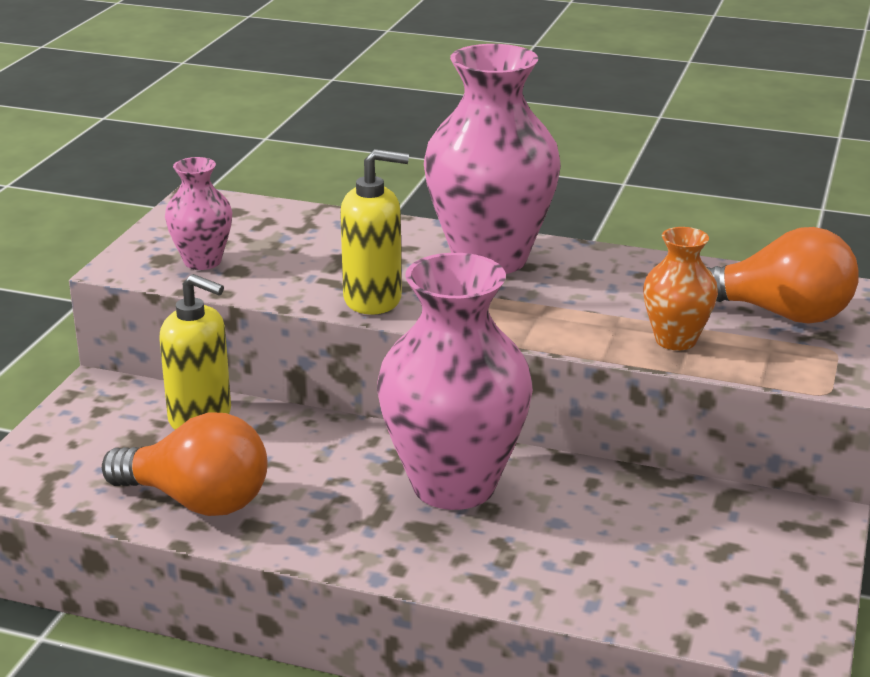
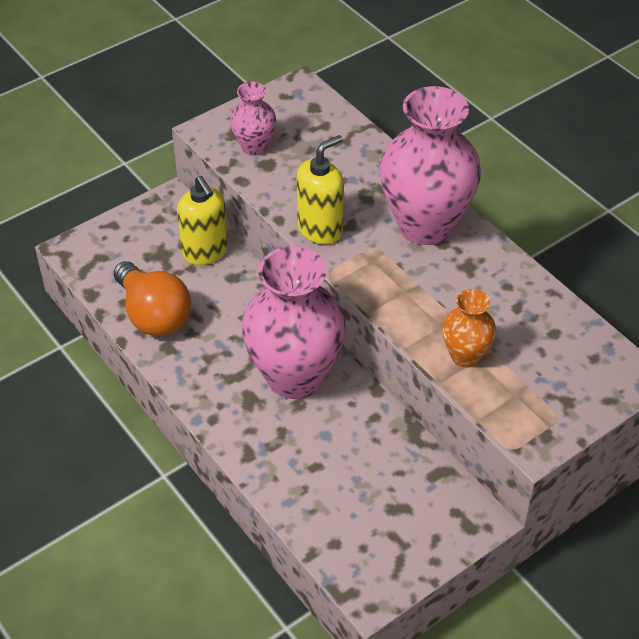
camera: 35 degrees right, 20 degrees up
yellow soap dispenser [340,149,409,315] -> yellow soap dispenser turned 75 degrees counterclockwise [297,135,344,244]
orange light bulb [707,227,859,324] -> none

